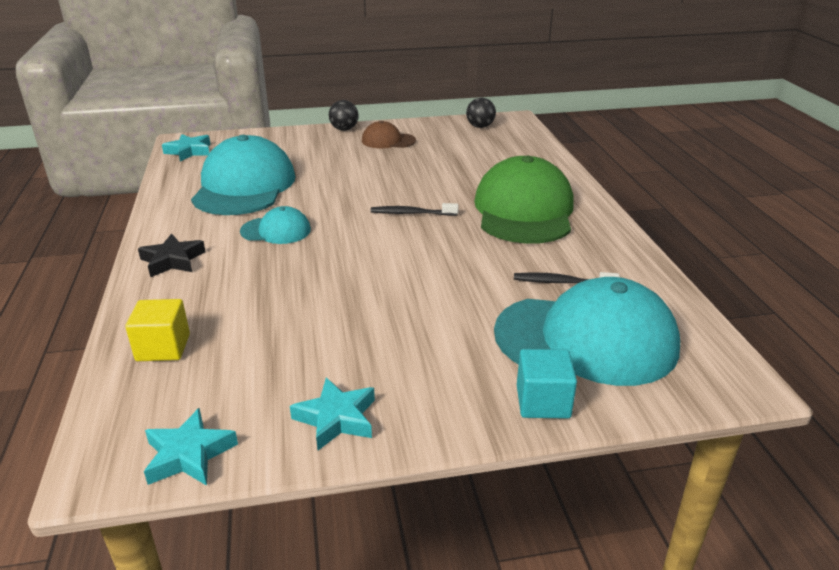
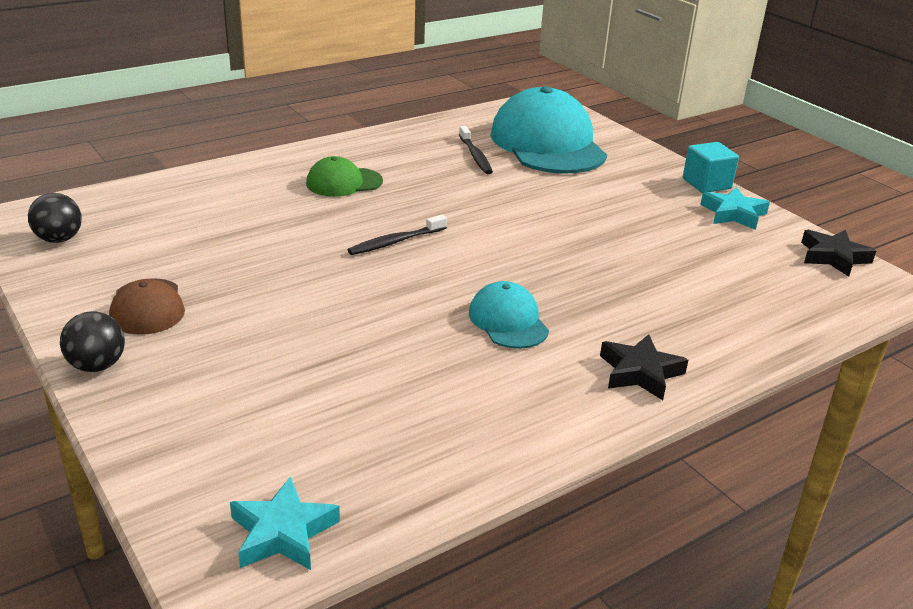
camera: 115 degrees left, 0 degrees up
yellow cube [125,299,190,361] -> none
turquoise star [144,408,238,486] -> black star [801,230,876,277]
turquoise cap [191,135,296,215] -> none
black toothbrush [371,203,458,216] -> black toothbrush turned 75 degrees clockwise [348,215,447,255]
green cap [474,156,574,244] -> green cap [306,156,383,197], size x0.49
turquoise cube [517,349,577,419] -> turquoise cube moved to [683,142,739,193]

